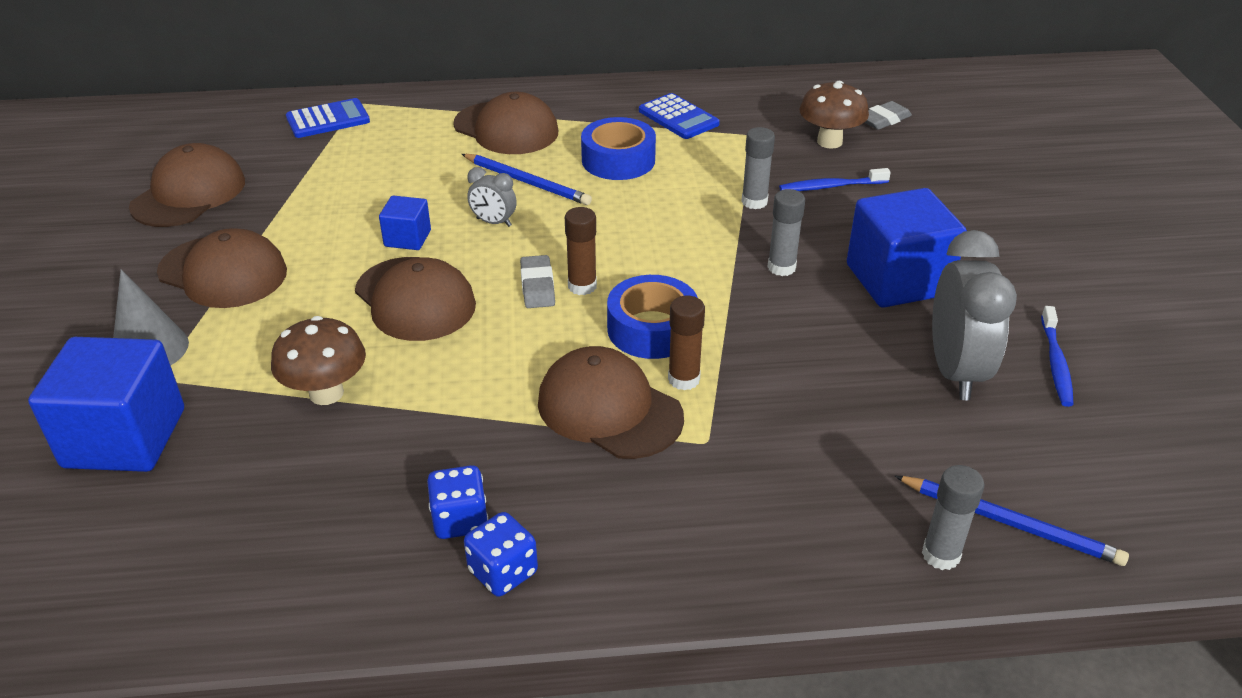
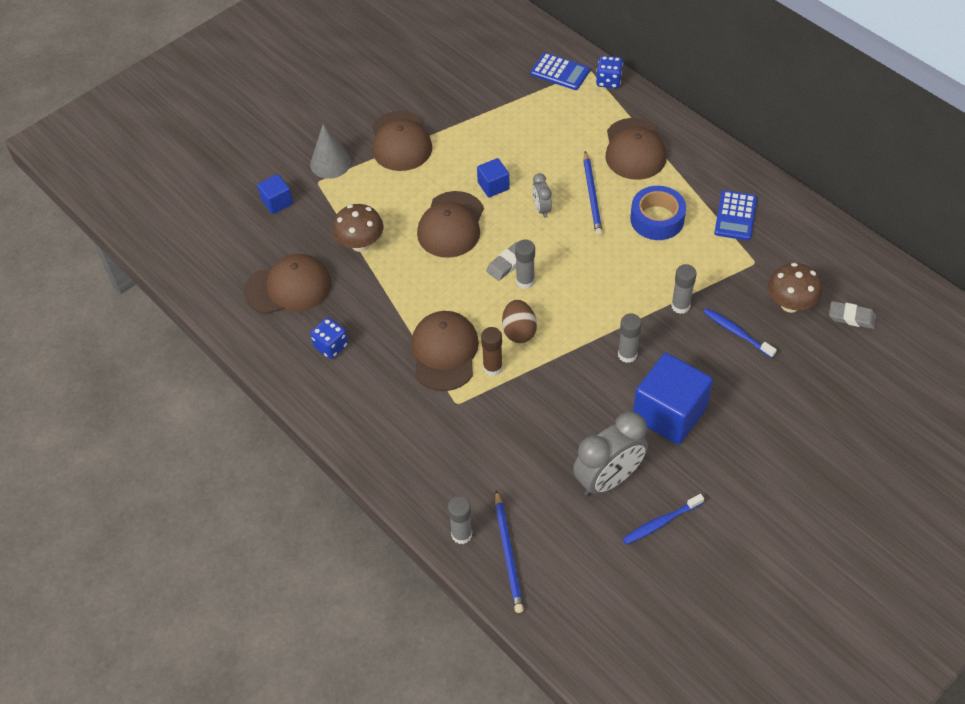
camera: 55 degrees right, 15 degrees up
blue cube [28,337,184,472] -> blue cube [257,174,293,214], size x0.50
brown cap [129,143,245,227] -> brown cap moved to [244,254,331,314]
blue dice [464,512,538,597] -> blue dice moved to [596,56,623,88]
brown glue stick [565,207,597,295] -> grey glue stick [515,239,535,289]
blue tape [607,275,698,359] -> brown egg [502,300,537,343]

